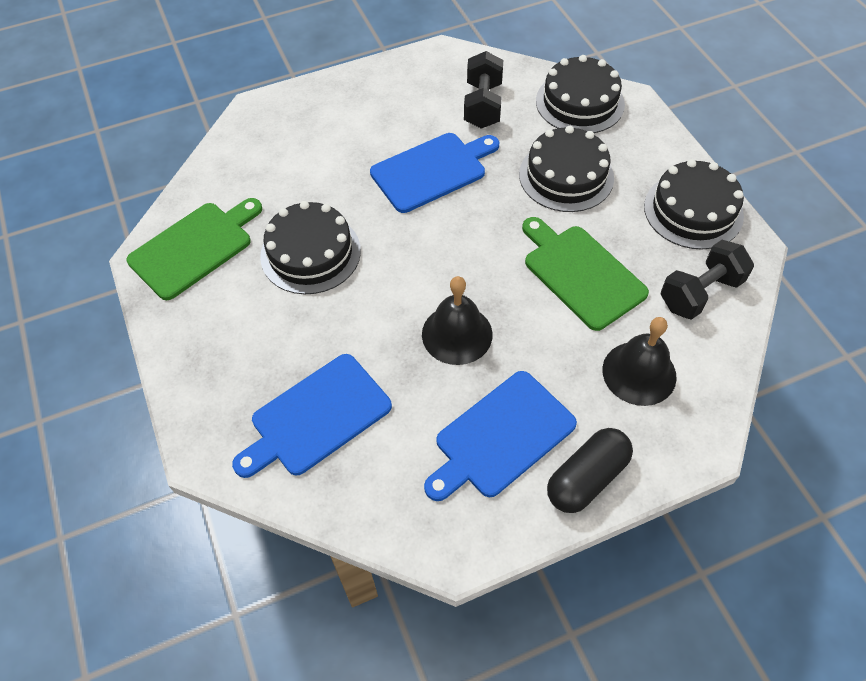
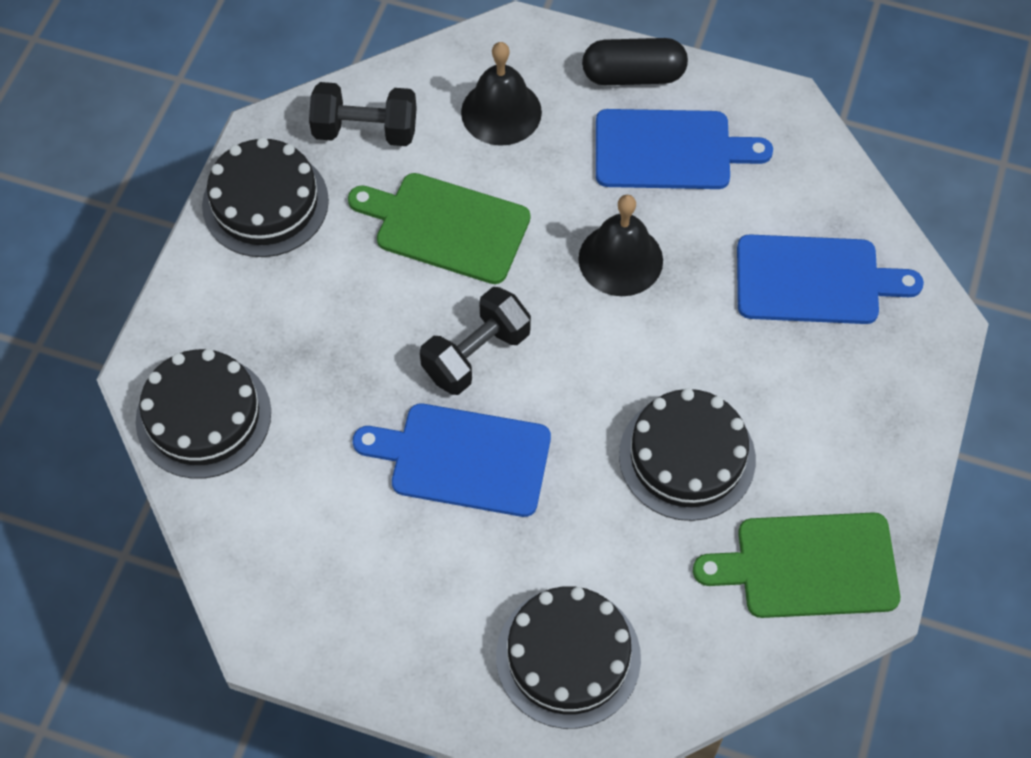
camera: 140 degrees left, 5 degrees up
black dumbbell [464,51,503,129] -> black dumbbell moved to [420,287,531,395]
black cake [519,126,614,212] -> black cake moved to [496,586,641,729]
green cutting board [522,217,649,331] -> green cutting board turned 105 degrees clockwise [348,173,530,284]

